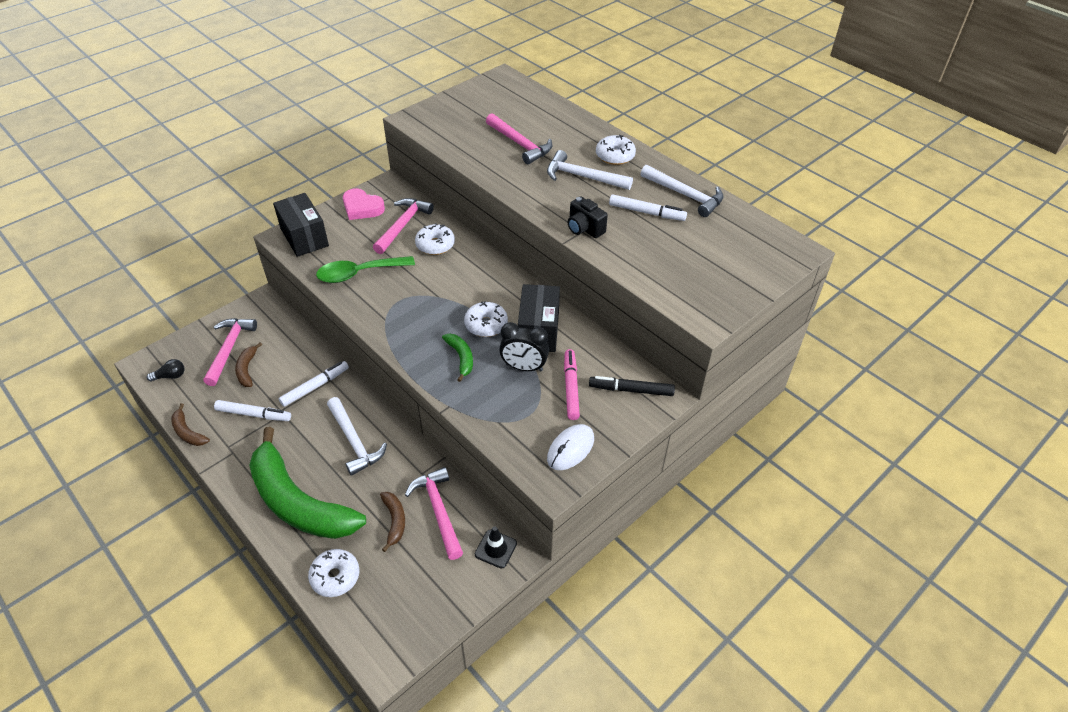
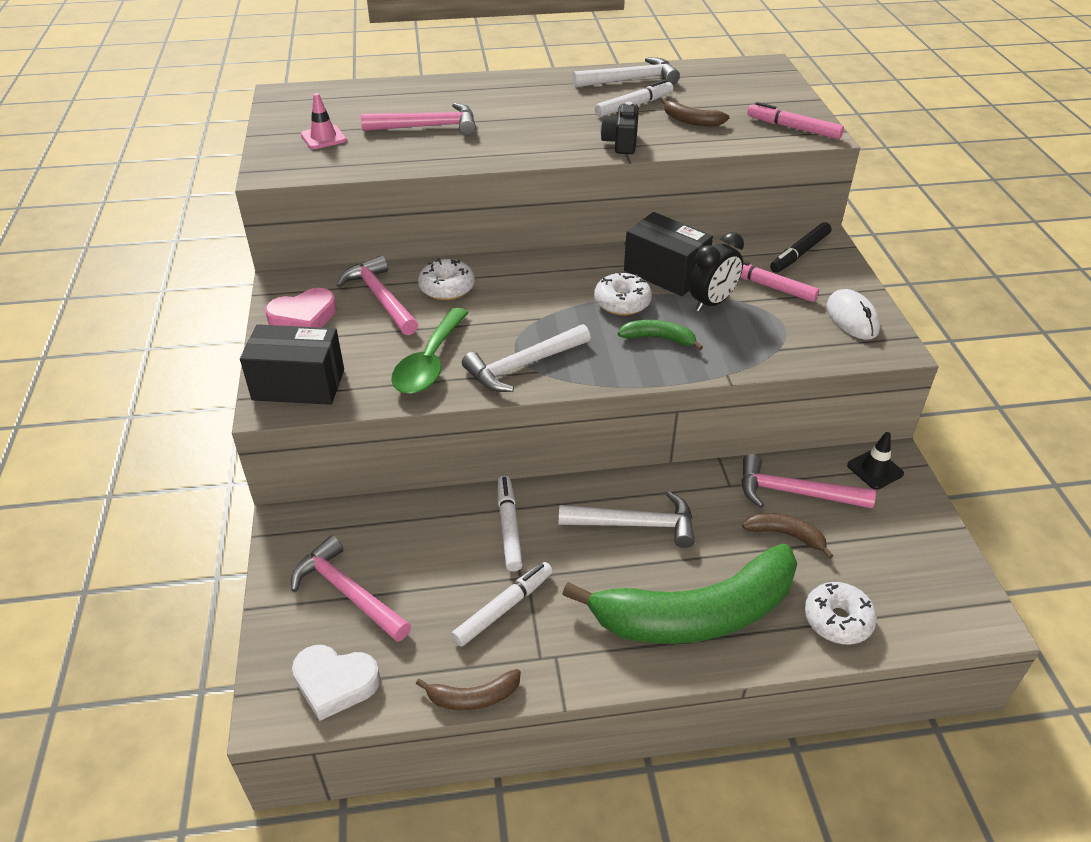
camera: 55 degrees left, 5 degrees down
black light bulb [147,359,185,381] -> white heart [292,645,380,721]
brown banana [235,342,262,387] -> brown banana moved to [661,98,729,126]
white hammer [547,150,633,190] -> white hammer moved to [462,324,591,392]
black camera [568,197,608,238] -> black camera turned 105 degrees clockwise [601,102,639,154]
white donut [596,135,636,165] -> none
none -> pink traffic cone [301,93,347,149]
none -> pink marker [747,102,844,139]

